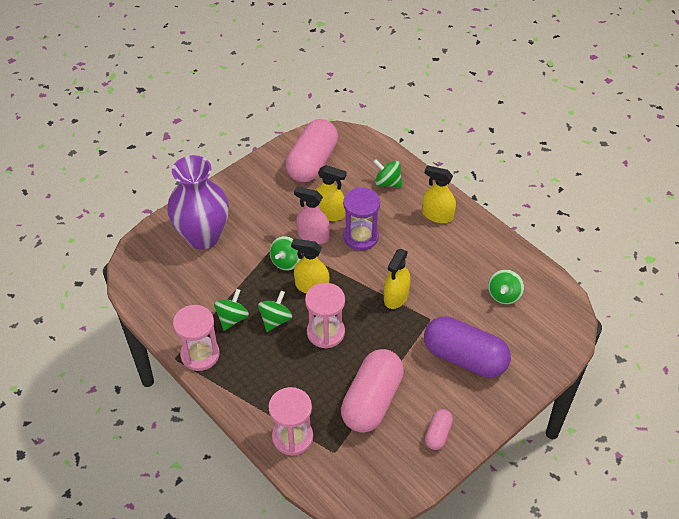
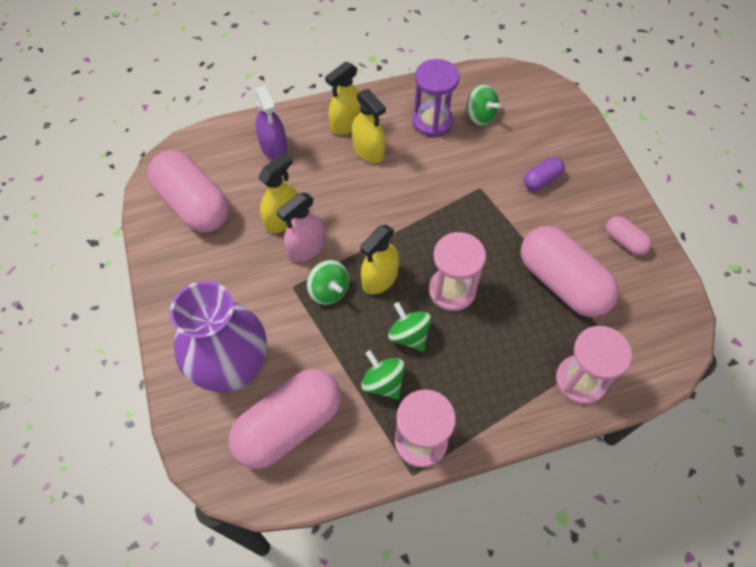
camera: 65 degrees left, 10 degrees up
purple hourglass [343,187,380,251] -> purple hourglass moved to [412,59,459,137]
green spinning top [373,159,402,188] -> purple spray bottle [255,86,287,160]
yellow spray bottle [384,249,410,309] -> yellow spray bottle moved to [352,89,386,163]
purple capsule [424,316,511,378] -> purple capsule [524,157,565,191], size x0.47
none -> pink capsule [228,369,341,469]

